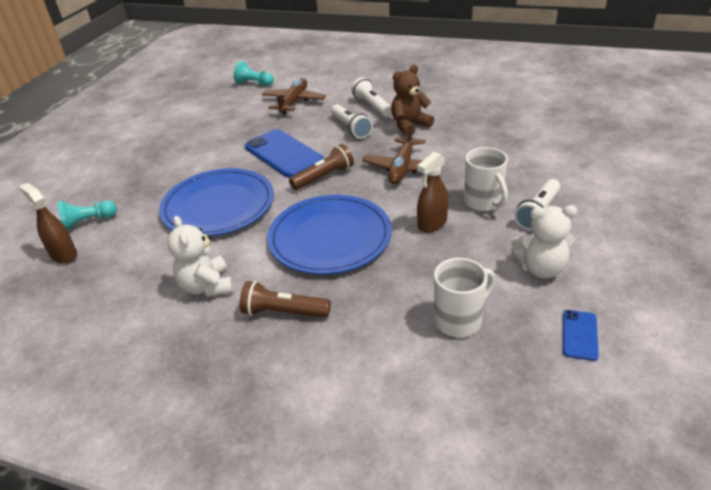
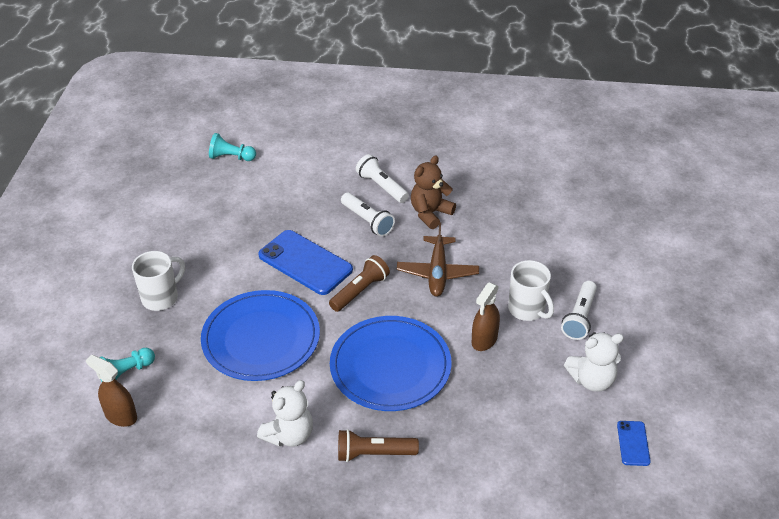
camera: 15 degrees left, 5 degrees up
white teddy bear [167,216,234,297] -> white teddy bear turned 105 degrees counterclockwise [257,380,313,447]
brown plane [262,78,326,115] -> none
white mug [434,258,496,337] -> white mug moved to [132,251,185,311]

